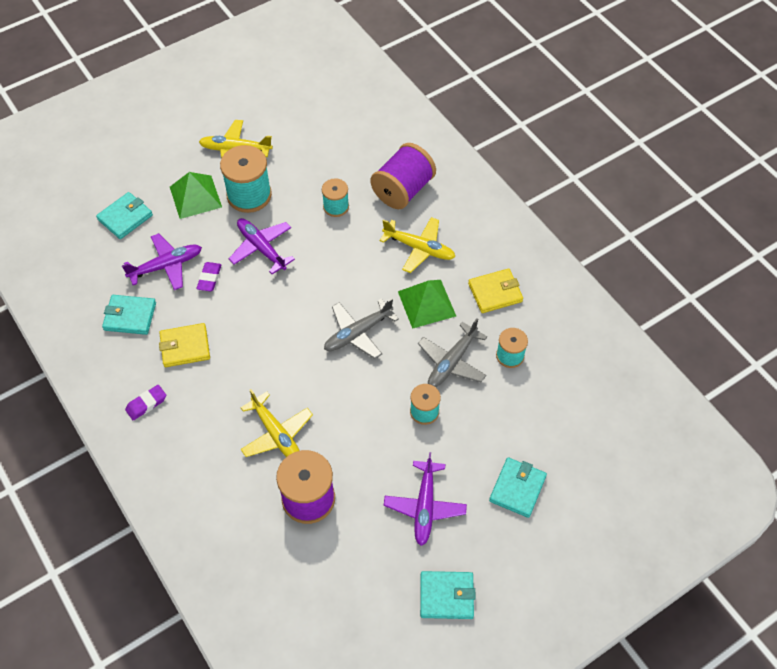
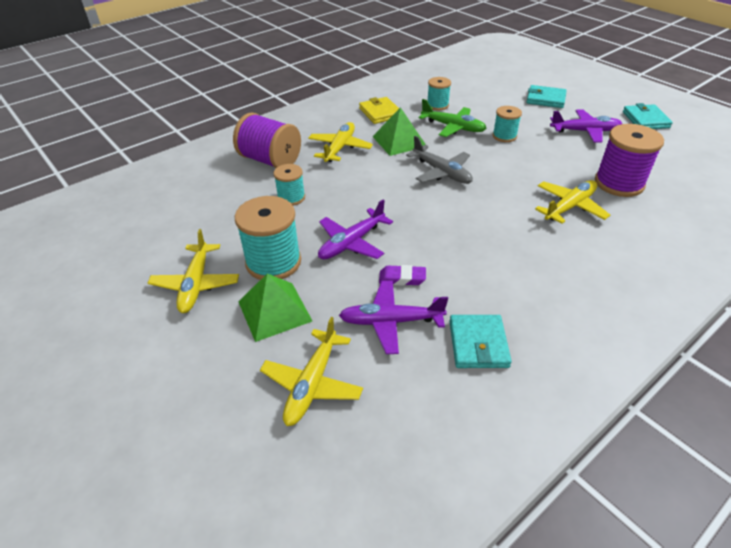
camera: 95 degrees left, 15 degrees down
turquoise wallet [96,192,153,239] -> yellow plane [260,317,363,426]
purple plane [122,233,202,290] -> purple plane turned 60 degrees counterclockwise [339,281,448,354]
purple eraser [125,385,166,420] -> none
yellow wallet [159,323,210,367] -> none
grey plane [418,319,487,387] -> green plane [418,99,487,137]

